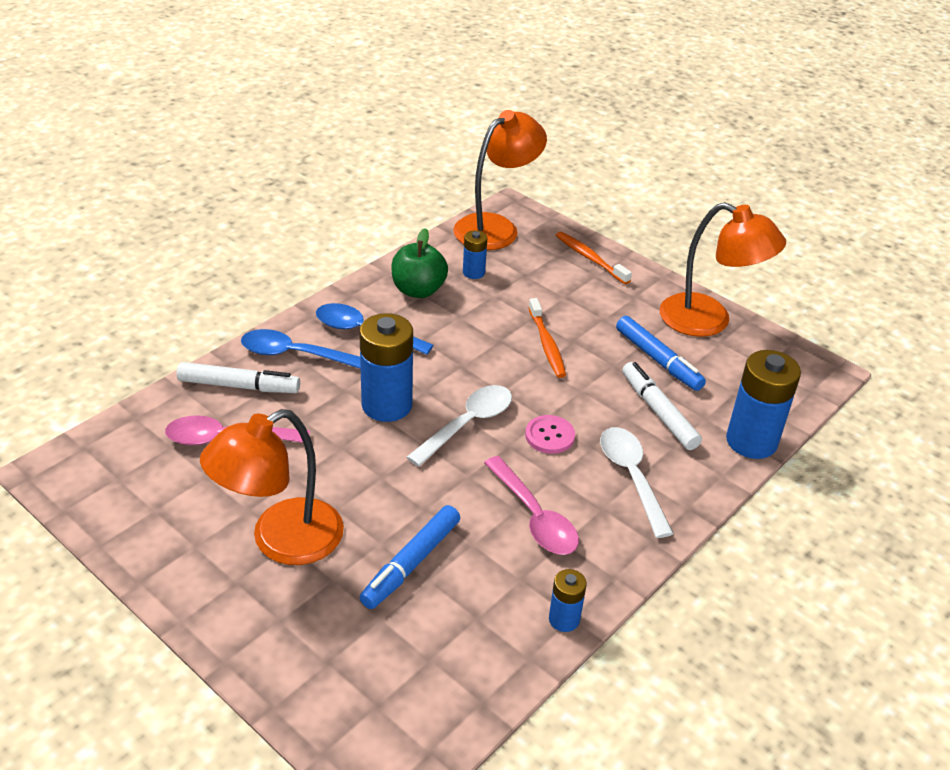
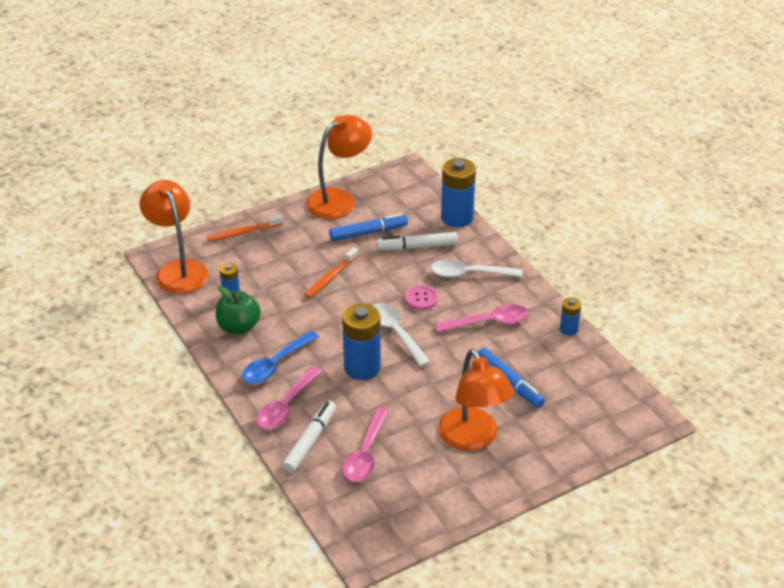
camera: 70 degrees left, 0 degrees up
blue spoon [241,329,361,369] -> pink spoon [257,366,322,429]
orange toothbrush [528,298,566,378] -> orange toothbrush turned 120 degrees clockwise [305,247,359,299]

